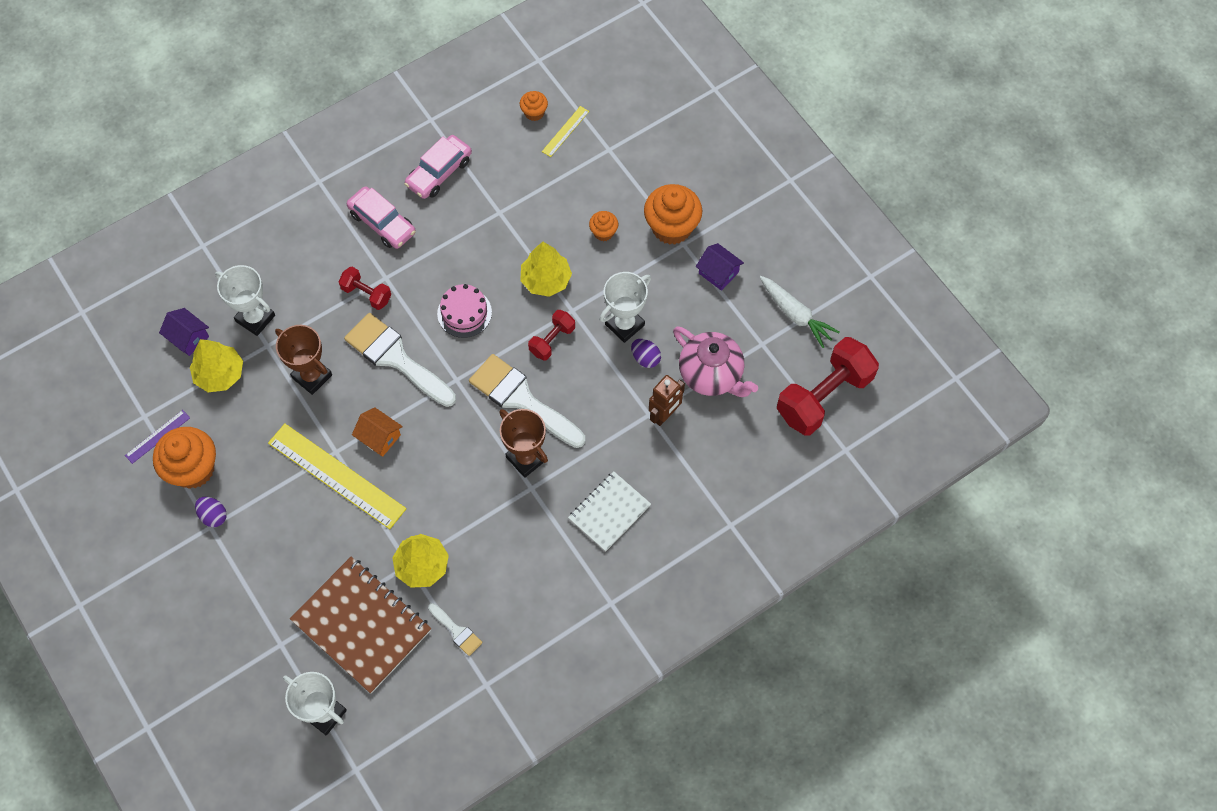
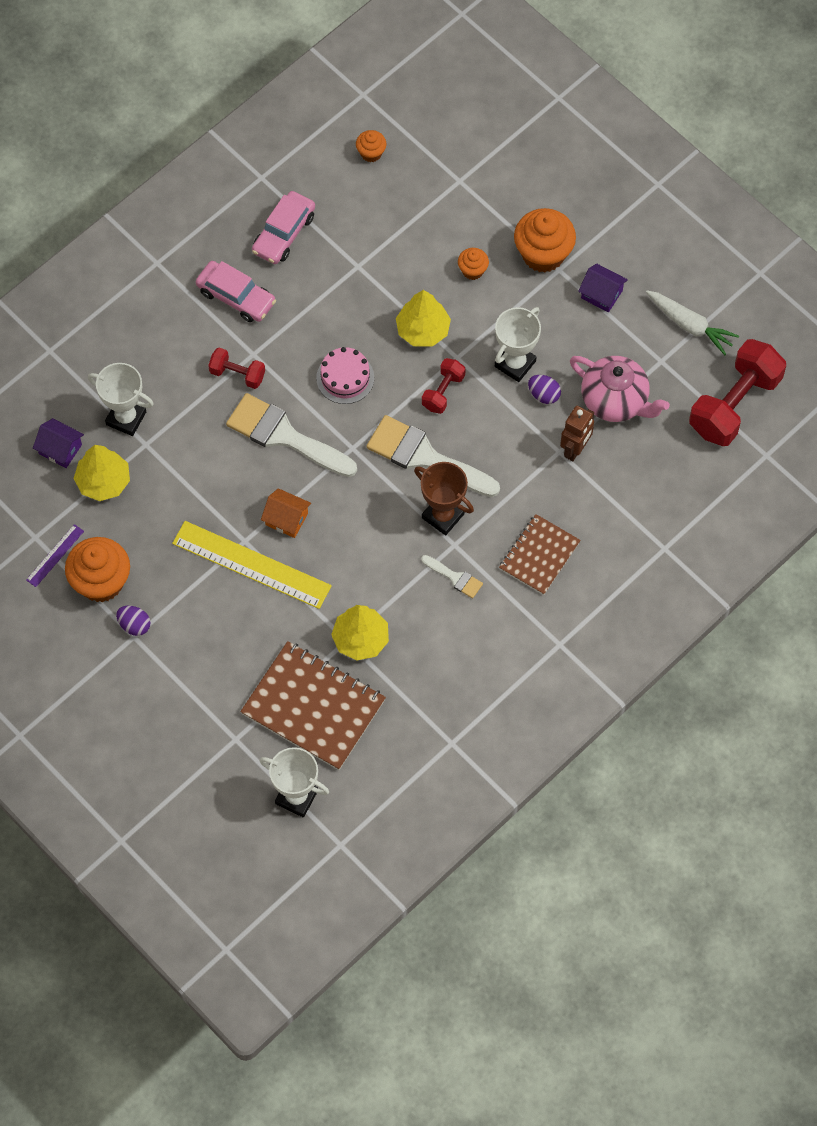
camera: 10 degrees left, 0 degrees up
brown trophy [275,325,332,395] -> none
white brush [428,603,483,656] -> white brush moved to [421,555,483,598]
yellow ruler [542,106,589,157] -> none
white notebook [568,471,651,552] -> brown notebook [499,514,581,595]

